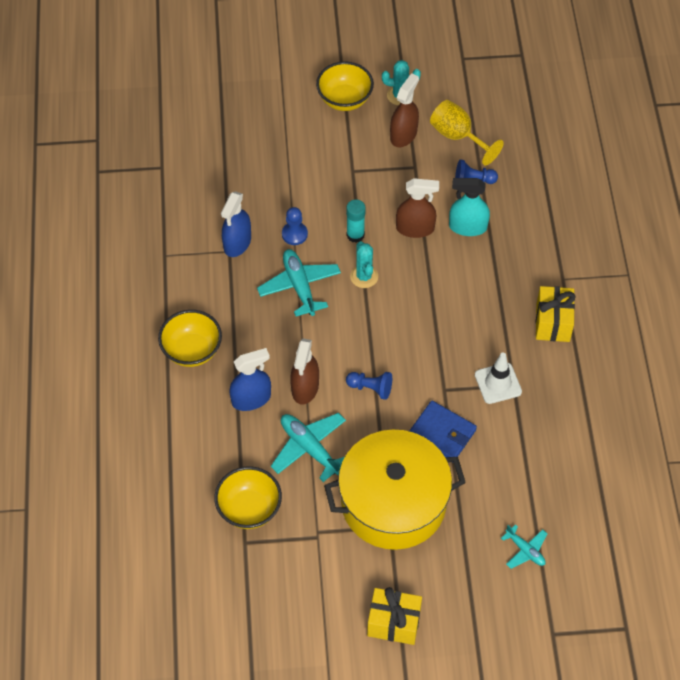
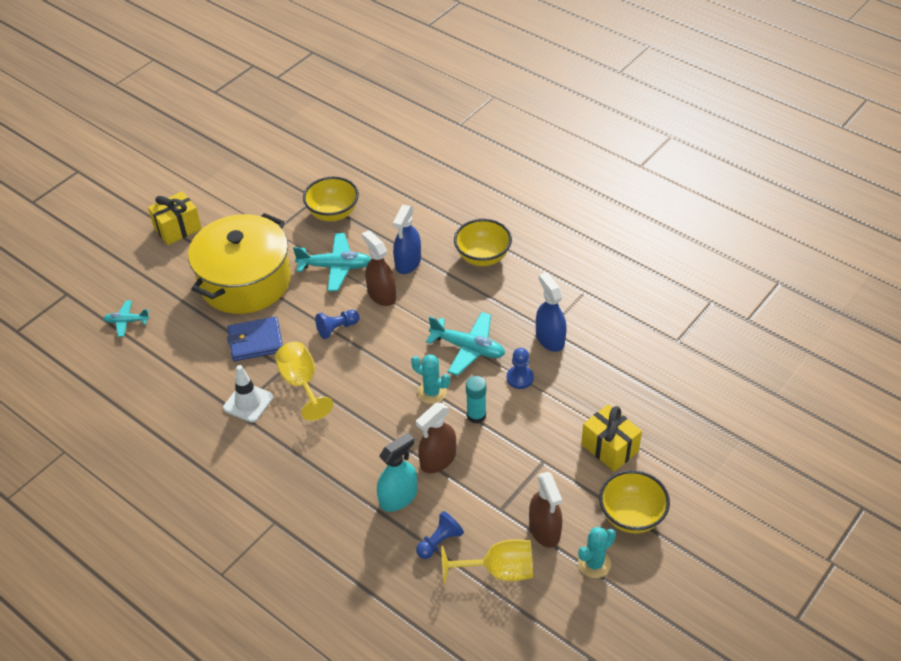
camera: 135 degrees right, 10 degrees down
yellow gift [536,286,576,342] -> yellow gift moved to [581,404,642,472]
none -> yellow goblet [275,341,333,421]

